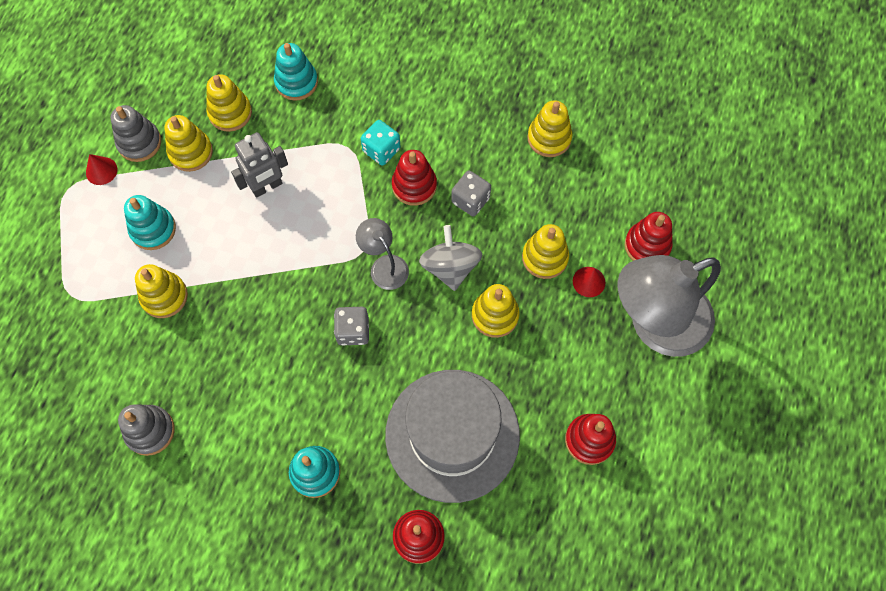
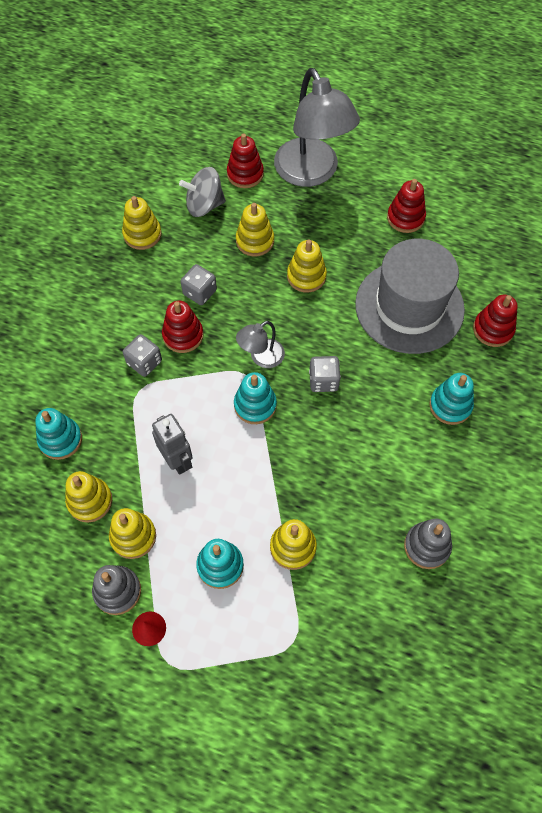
camera: 90 degrees left, 5 degrees down
turquoise dice [361,120,401,166] -> grey dice [123,334,162,377]
grey spinning top [419,225,482,291] -> grey spinning top moved to [179,167,226,217]
red cone [573,267,605,297] -> none
none -> turquoise stacking toy [234,372,277,424]

